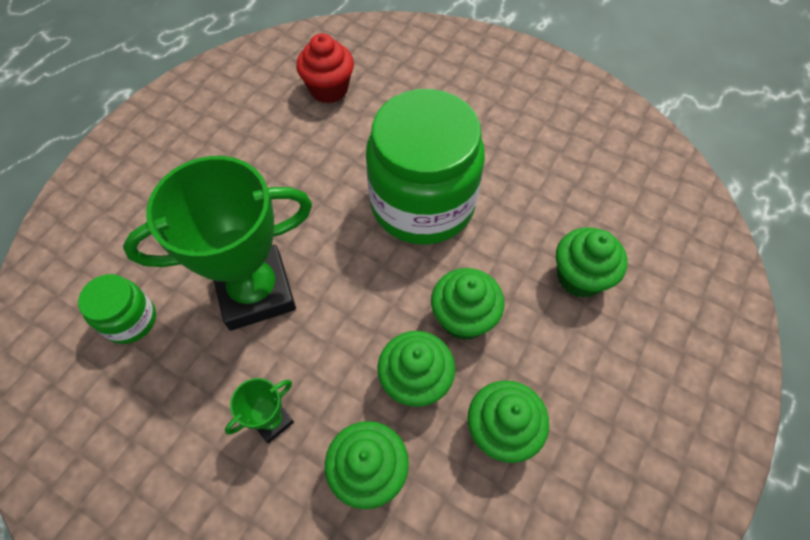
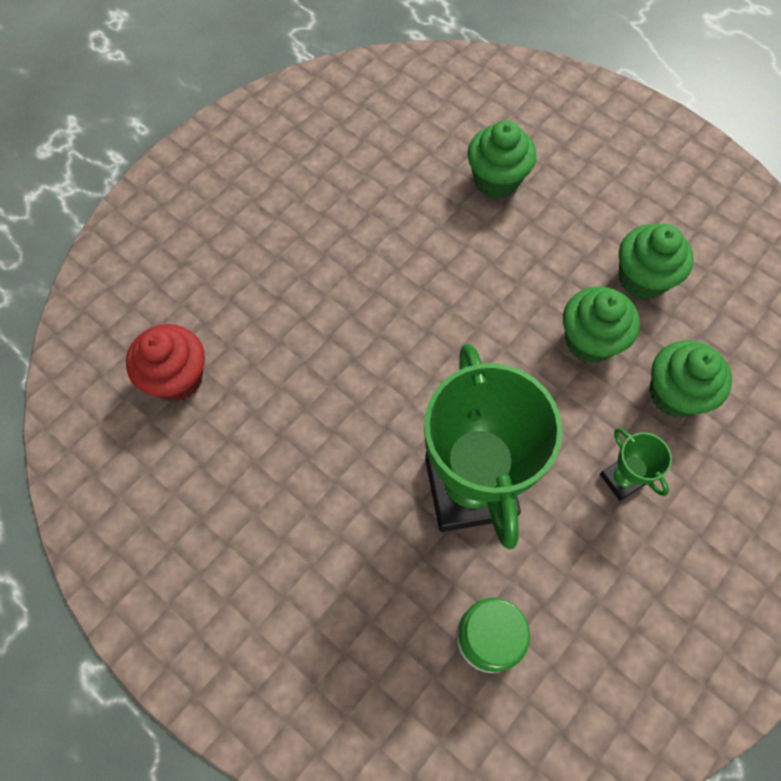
camera: 80 degrees left, 5 degrees up
green jar [366,89,485,245] -> none
green cupcake [431,268,504,340] -> none

